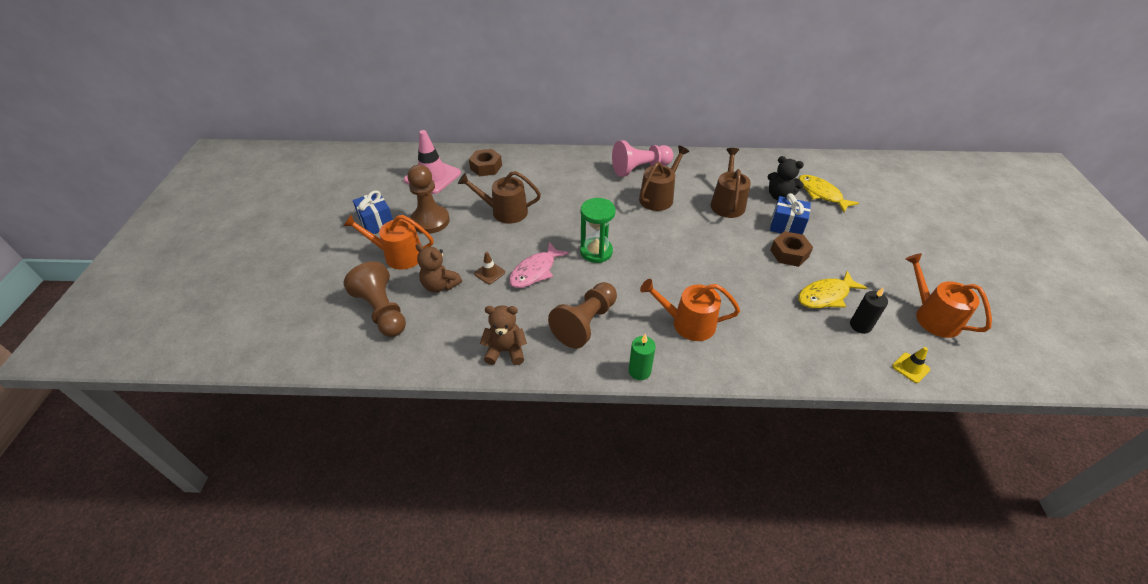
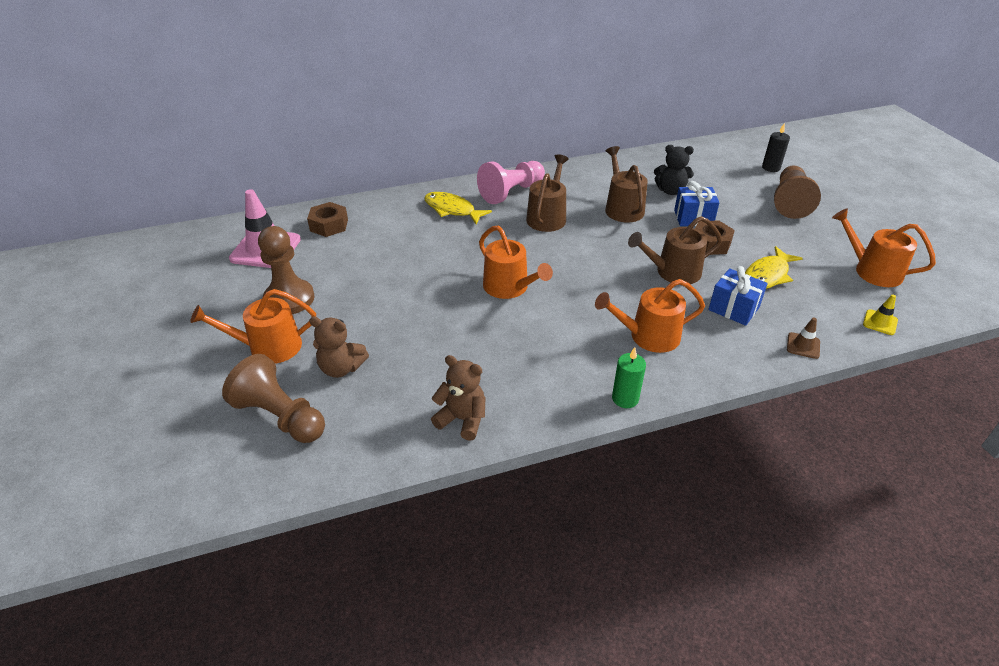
camera: 20 degrees left, 5 degrees down
blue gift [353,190,393,234] -> blue gift moved to [708,266,768,326]
brown watering can [458,171,541,224] -> brown watering can moved to [628,216,722,285]
brown traffic cone [474,252,505,285] -> brown traffic cone moved to [787,318,820,359]
brown teddy bear [480,305,527,365] -> brown teddy bear turned 45 degrees clockwise [431,355,485,441]
pink fish [509,242,569,288] -> none
brown pawn [548,282,617,349] -> brown pawn moved to [774,165,821,219]
green hourglass [580,198,616,263] -> orange watering can [479,225,553,299]
yellow fish [798,175,859,212] -> yellow fish moved to [424,192,492,224]
black candle [850,287,888,334] -> black candle moved to [762,123,790,172]

